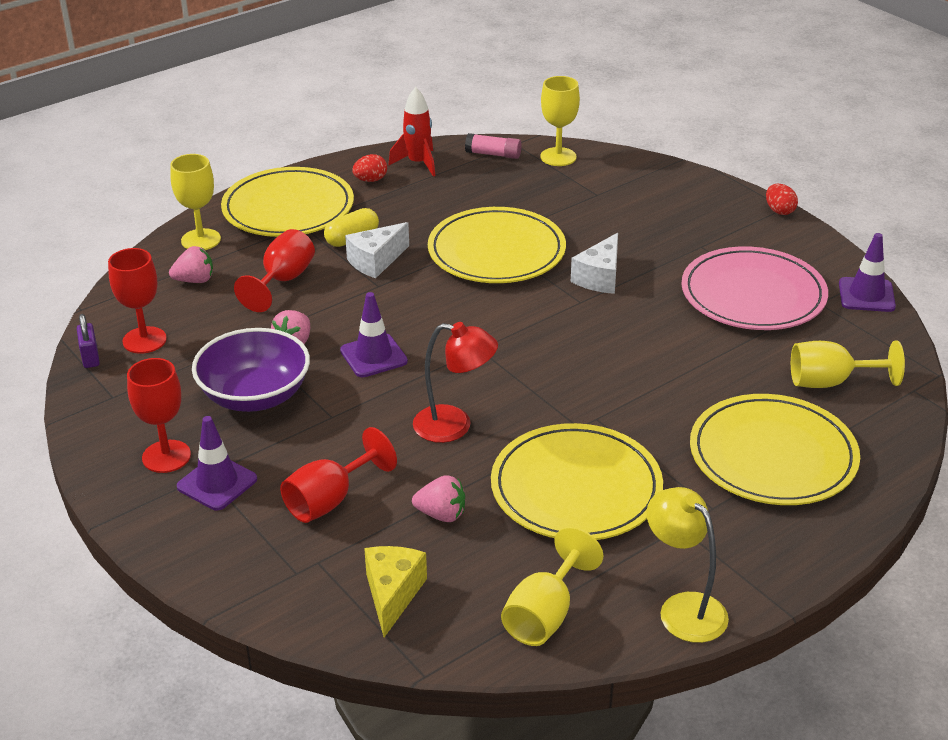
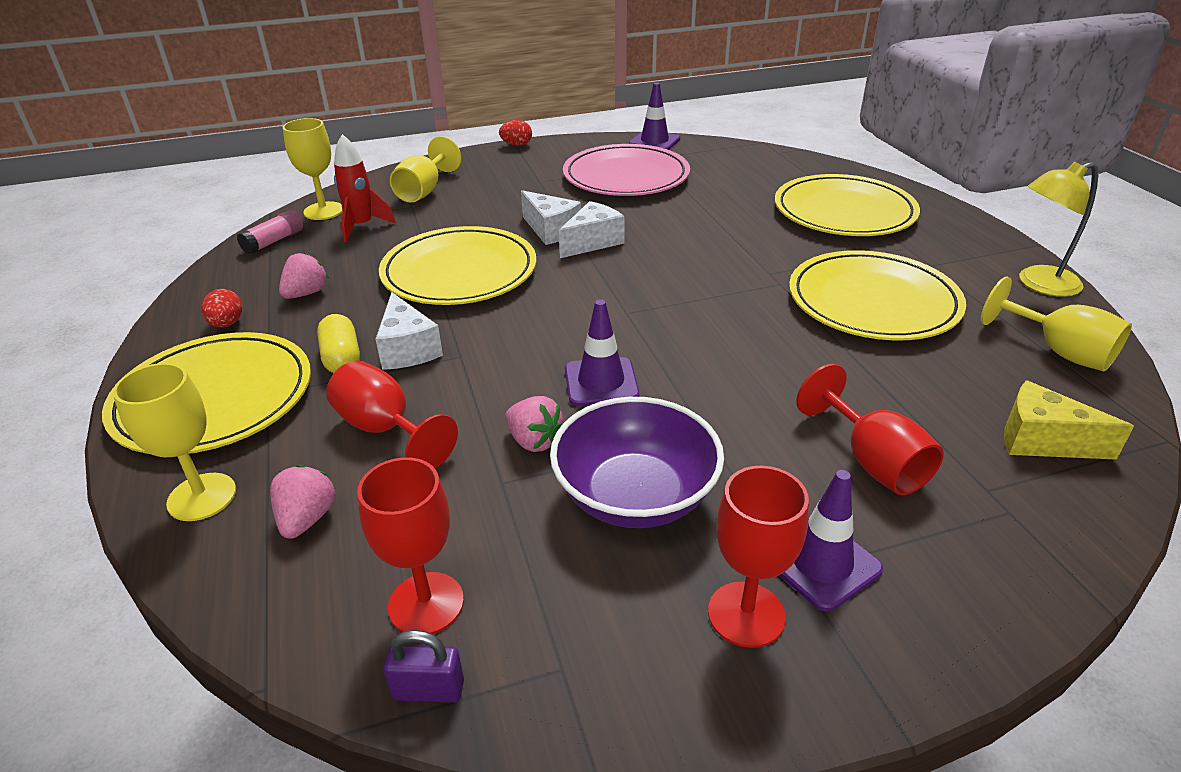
camera: 70 degrees left, 0 degrees up
red rocket [389,87,435,177] -> red rocket moved to [334,134,396,242]
pink strawberry [412,475,465,522] -> pink strawberry moved to [279,252,328,299]
red lamp [413,322,498,443] -> none
yellow goblet [791,340,905,388] -> yellow goblet moved to [390,136,461,203]
none -> white cheese [559,201,625,258]

